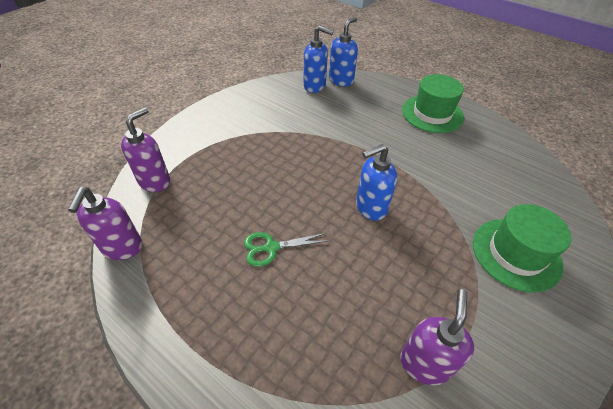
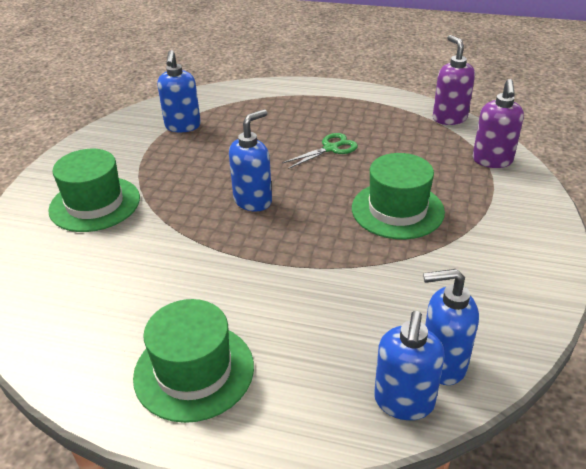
camera: 160 degrees right, 10 degrees down
purple soap dispenser [400,289,474,385] -> blue soap dispenser [158,50,201,132]
none -> green hat [352,153,445,239]

